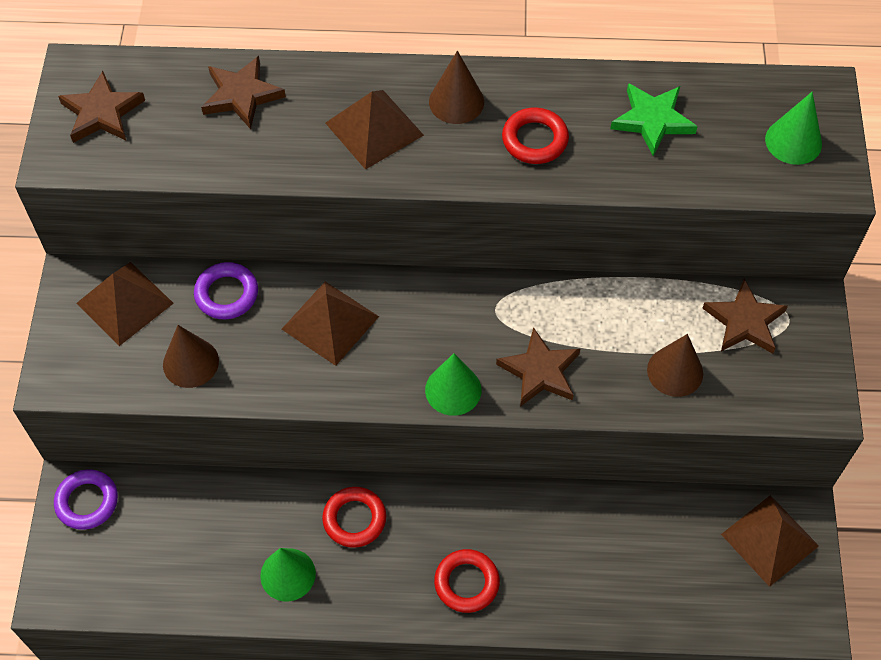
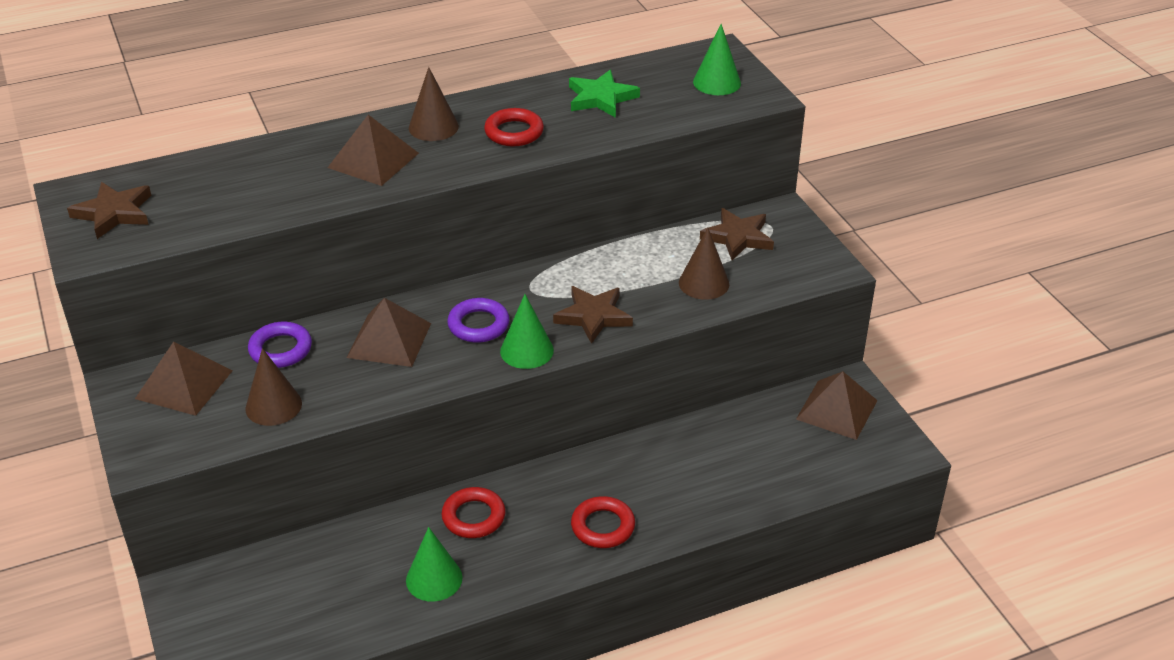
camera: 25 degrees left, 20 degrees down
purple ring [54,469,118,530] -> purple ring moved to [447,298,509,343]
brown star [201,56,286,129] -> none

